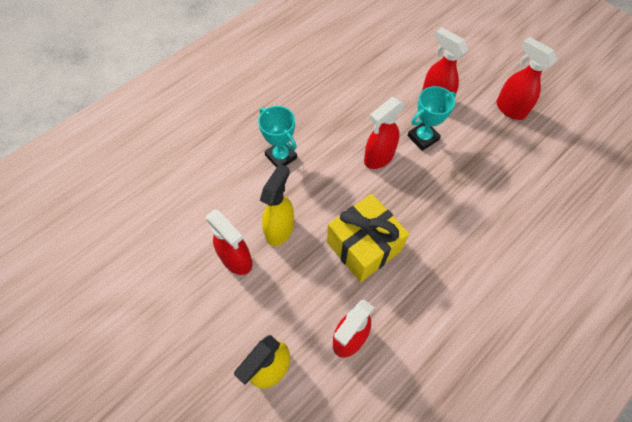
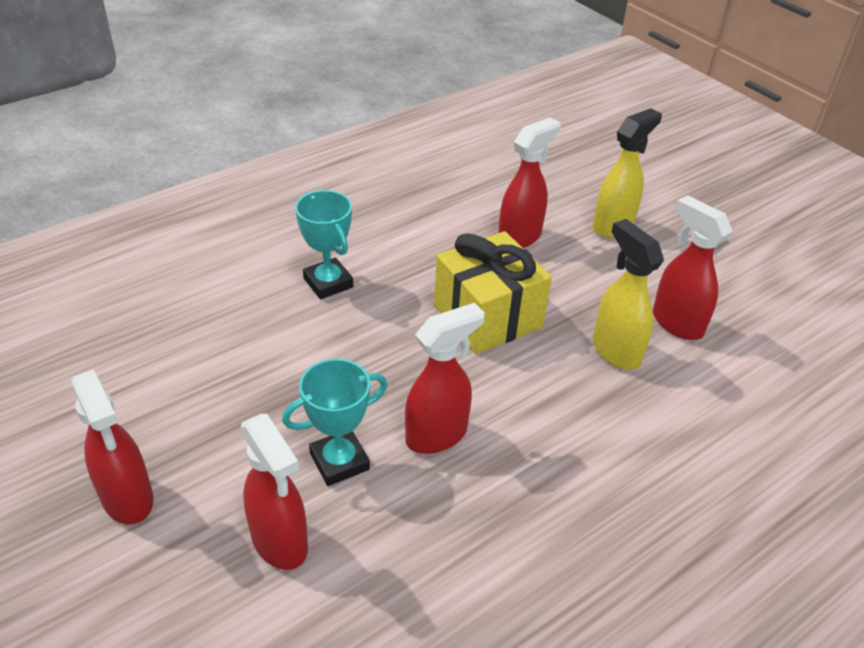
camera: 175 degrees left, 20 degrees down
turquoise trophy [258,106,297,168] -> turquoise trophy moved to [295,190,353,299]
yellow spray bottle [260,164,294,246] -> yellow spray bottle turned 120 degrees clockwise [593,219,664,370]

